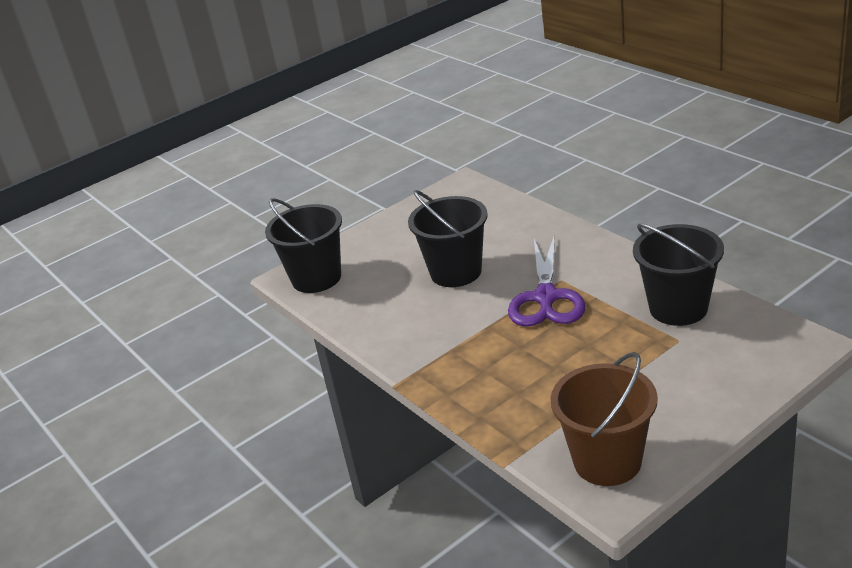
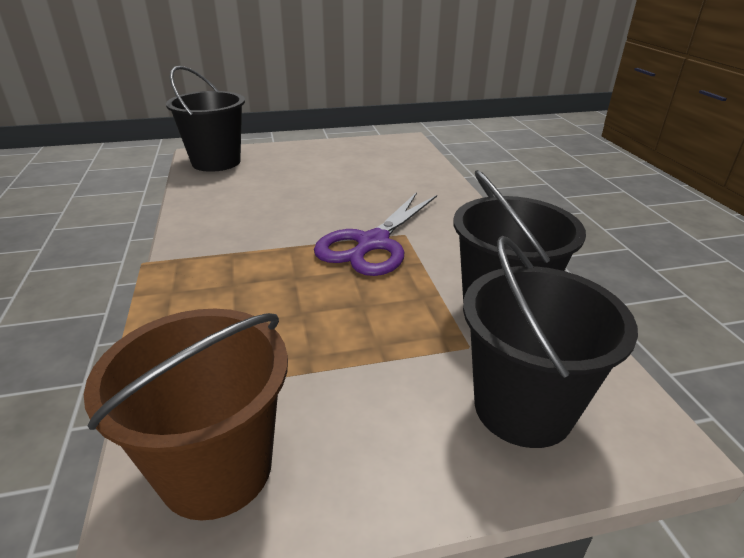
camera: 20 degrees right, 0 degrees up
black bucket [408,190,488,287] -> black bucket moved to [463,236,638,448]

